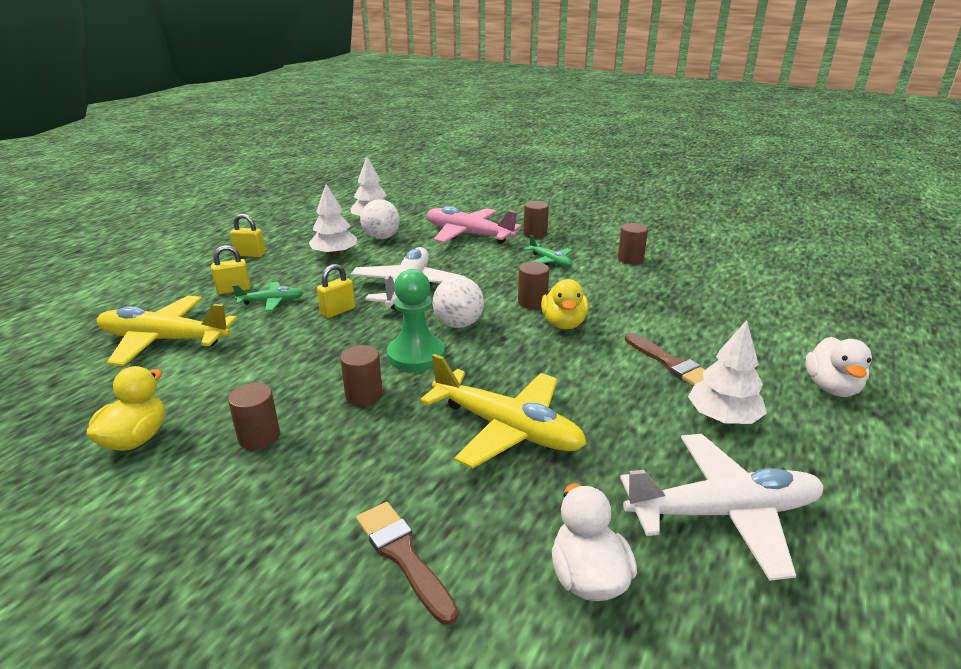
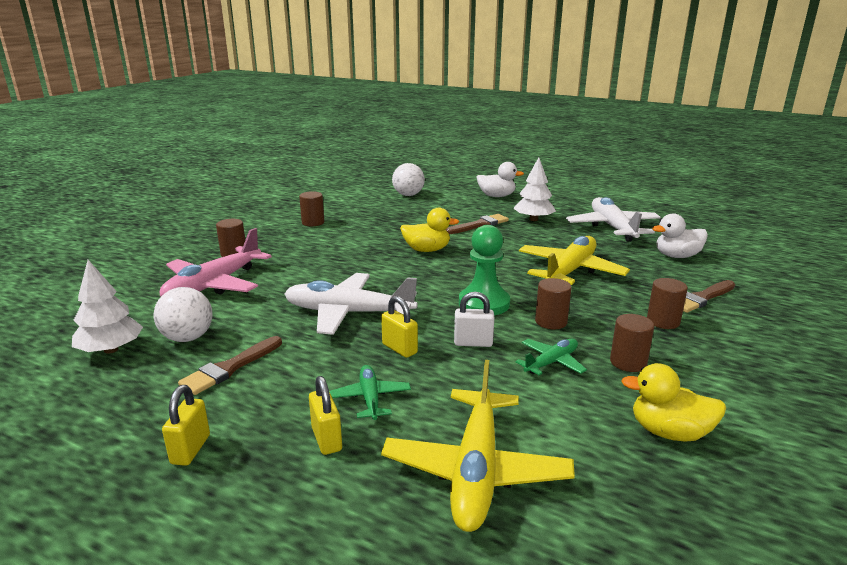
camera: 90 degrees left, 5 degrees down
white tree [308,184,357,257] -> brown brush [178,336,282,395]
white ball [432,276,484,328] -> white ball moved to [392,163,425,196]
brown cylinder [518,262,549,309] -> brown cylinder moved to [647,278,688,329]
green plane [523,235,572,267] -> green plane moved to [515,339,587,375]
none -> white padlock [454,292,494,347]

